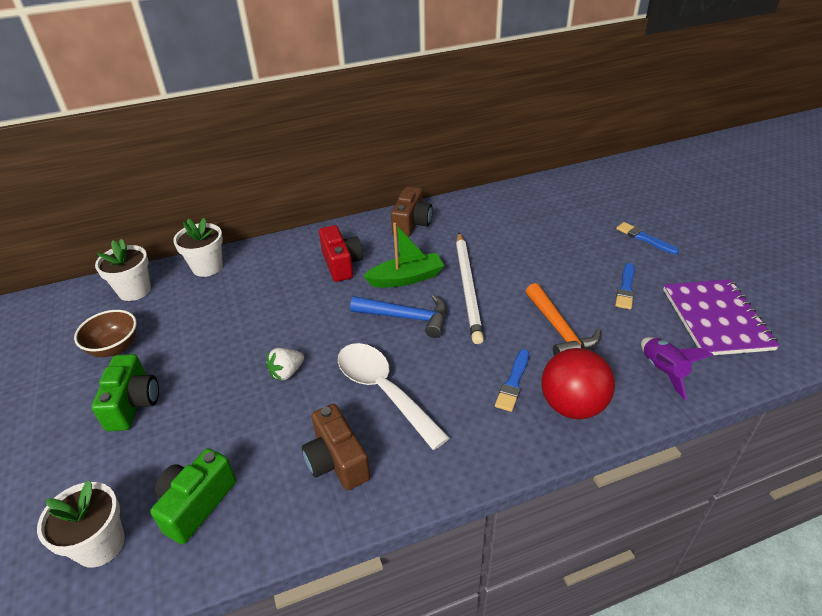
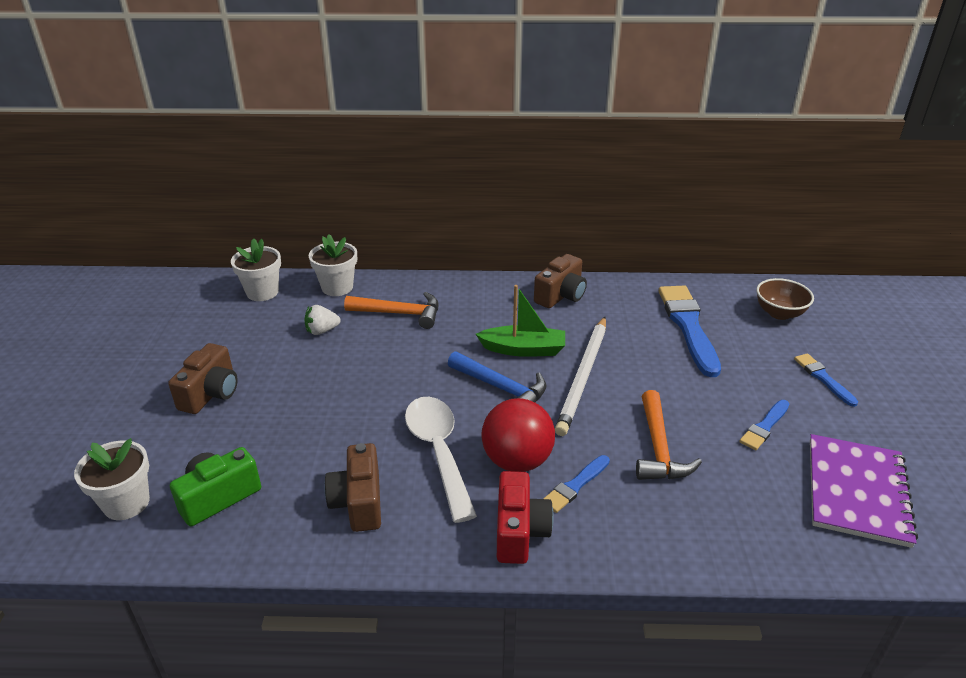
camera: 20 degrees right, 5 degrees down
brown bowl [74,310,137,357] -> brown bowl moved to [756,278,814,320]
green camera [91,354,159,431] -> brown camera [168,343,238,414]
white strawberry [266,348,304,381] -> white strawberry moved to [304,305,341,335]
red camera [319,225,363,282] -> red camera moved to [497,471,554,564]
red ball [541,348,615,419] -> red ball moved to [481,398,555,472]
purple rocket [641,337,713,400] -> none
none -> orange hammer [344,292,438,329]
none -> blue brush [659,286,721,377]

